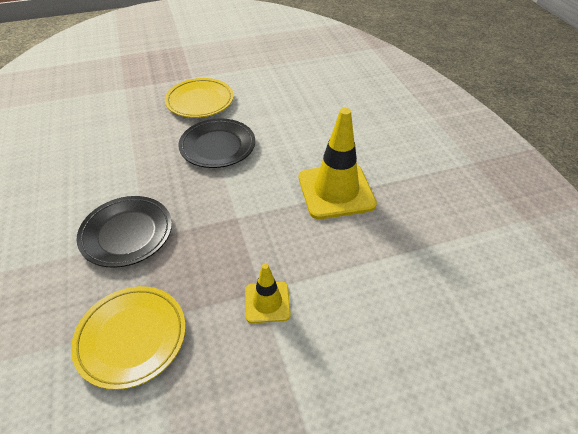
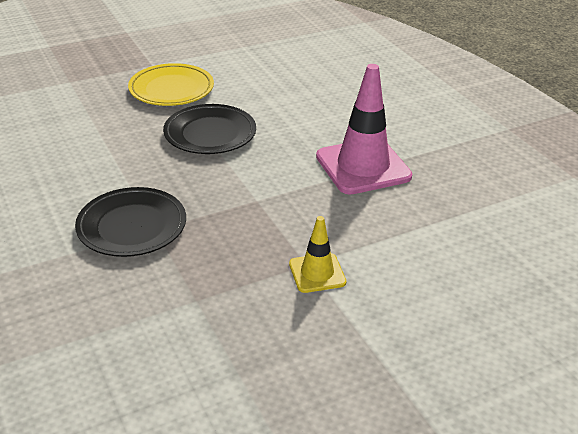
camera: 10 degrees left, 10 degrees down
yellow plate [71,286,186,390] -> none
yellow traffic cone [299,108,377,219] -> pink traffic cone [316,64,412,194]

